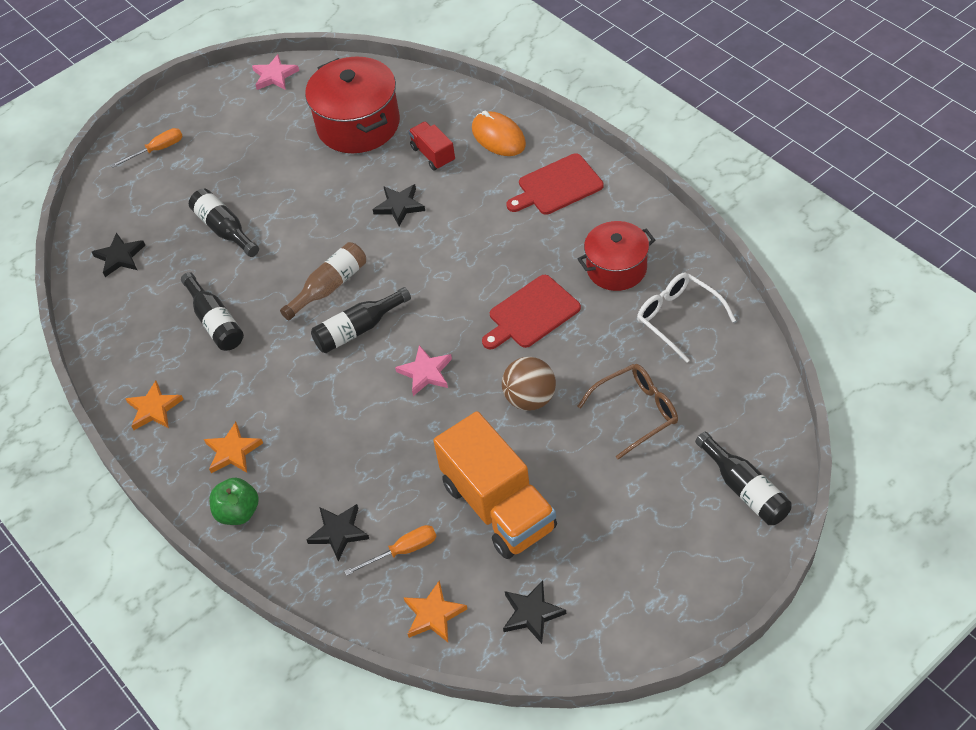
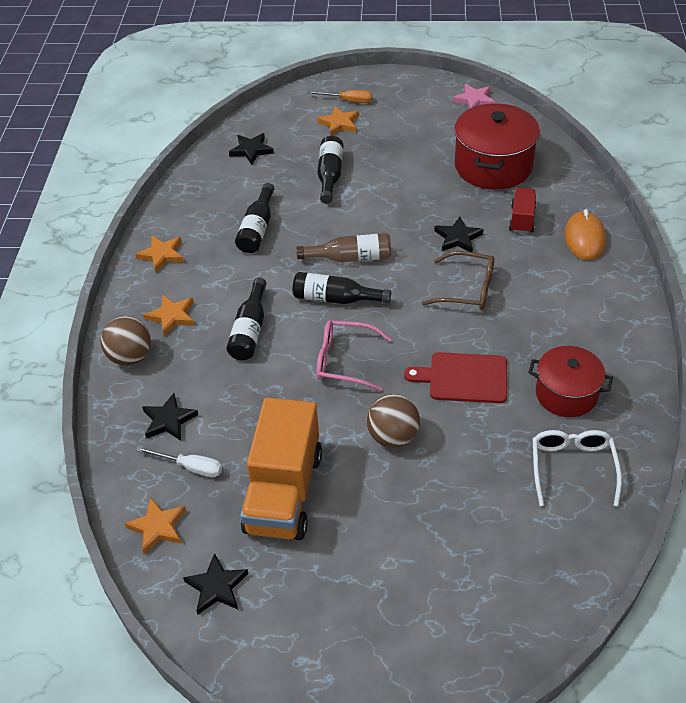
camera: 40 degrees right, 5 degrees down
green apple [209,478,259,525] -> brown ball [100,316,151,365]
orange screwdriver [344,525,436,576] -> white screwdriver [136,446,222,477]
pink star [395,345,452,396] -> pink glasses [316,320,392,391]
red cutting board [506,153,604,215] -> none
brown glasses [577,364,678,460] -> brown glasses moved to [422,251,494,310]
black bottle [695,432,792,525] -> black bottle moved to [226,278,267,360]
none -> orange star [317,106,359,136]

